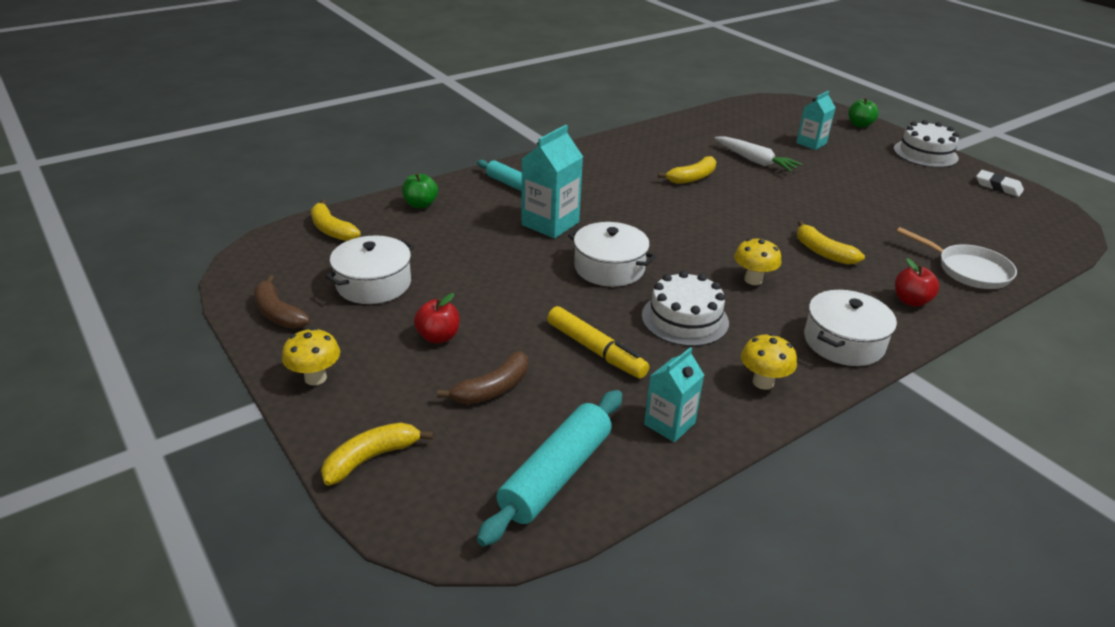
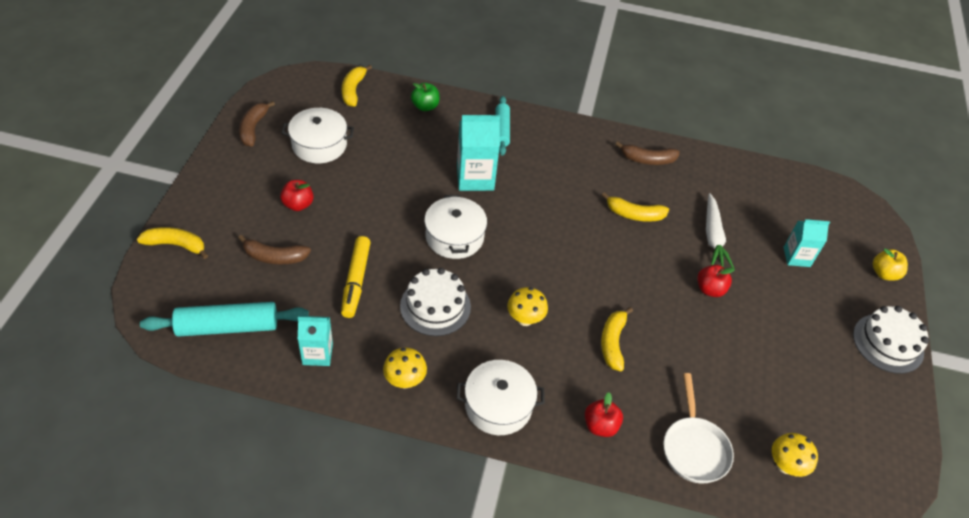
camera: 45 degrees right, 15 degrees up
yellow mushroom [282,328,340,385] -> yellow mushroom moved to [772,433,818,477]
green apple [848,98,879,128] -> yellow apple [873,248,908,281]
white eraser [976,170,1024,197] -> none
none -> brown banana [615,142,680,165]
none -> red apple [697,265,735,297]

